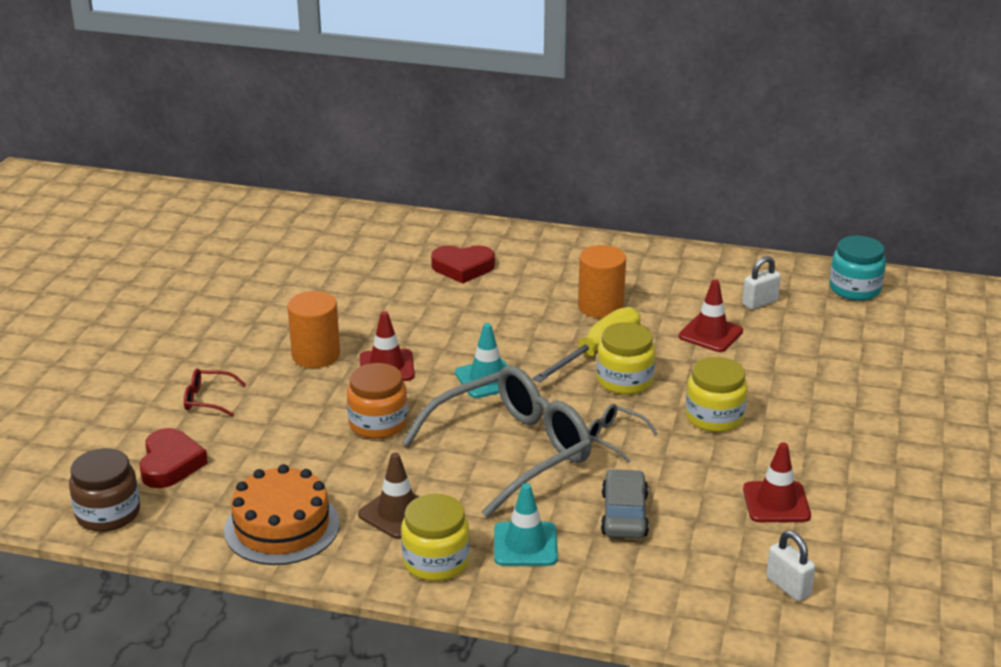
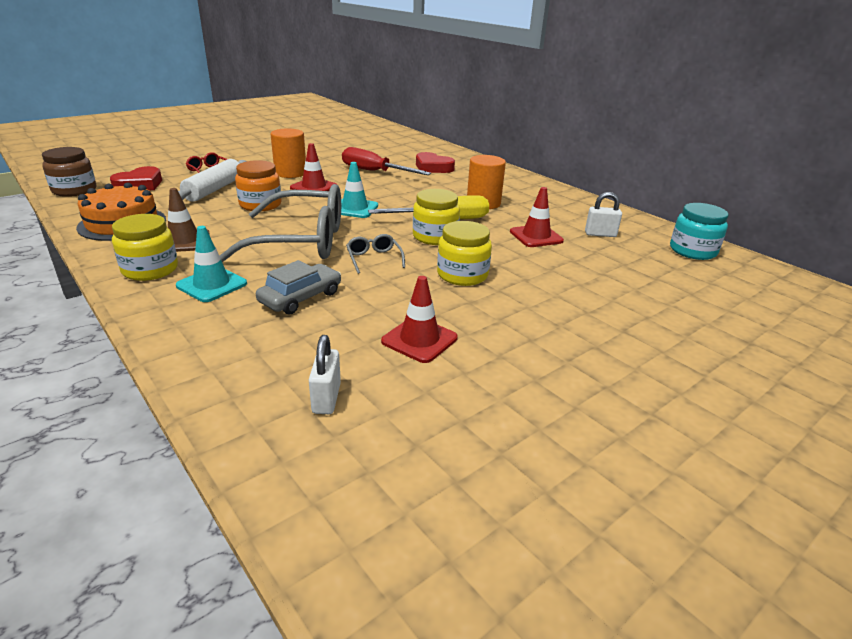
camera: 35 degrees right, 0 degrees up
none -> white rolling pin [178,159,247,202]
none -> red screwdriver [342,147,431,175]

